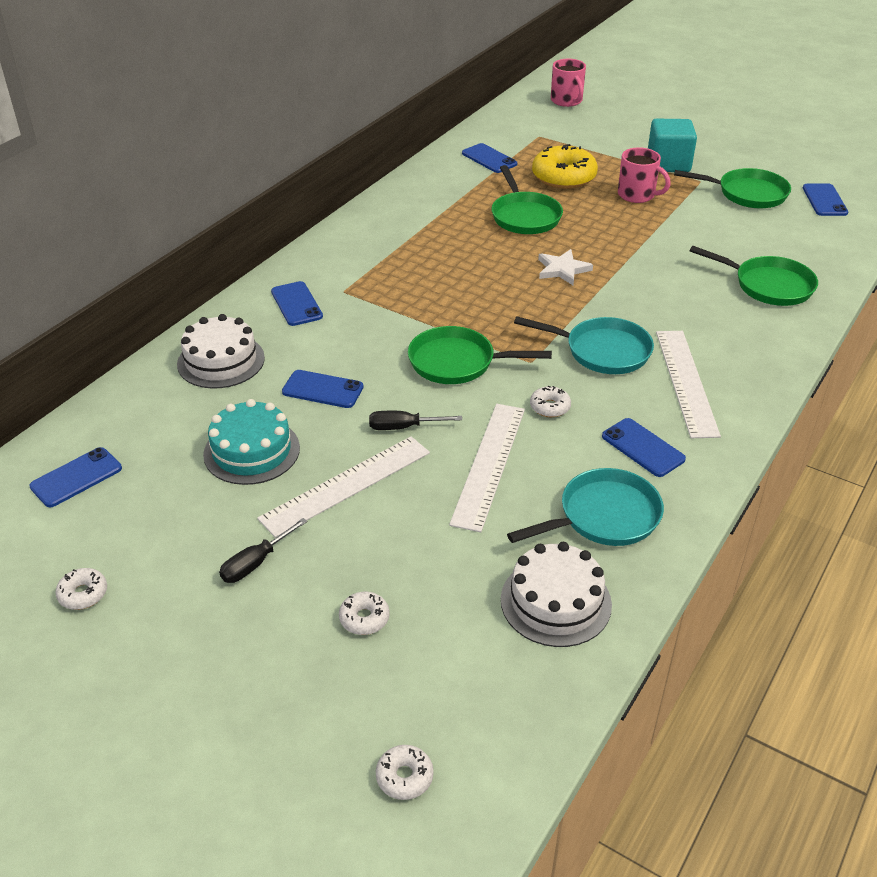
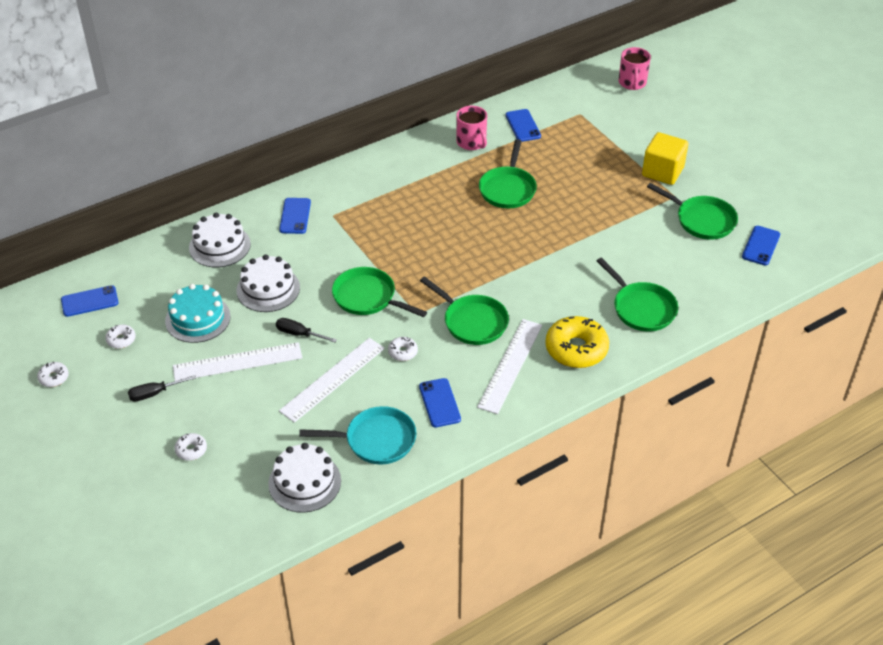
camera: 25 degrees right, 5 degrees up
blue phone [282,370,364,408] -> white cake [236,255,300,312]
white donut [376,745,434,800] -> white donut moved to [105,324,136,349]
turquoise pan [514,316,654,374] -> green pan [420,276,509,345]
yellow donut [532,144,598,189] -> yellow donut moved to [545,316,609,368]
white star [538,249,593,285] -> none
pink mug [618,147,671,203] -> pink mug moved to [456,106,487,150]
turquoise cube [648,119,697,172] -> yellow cube [642,132,688,185]

